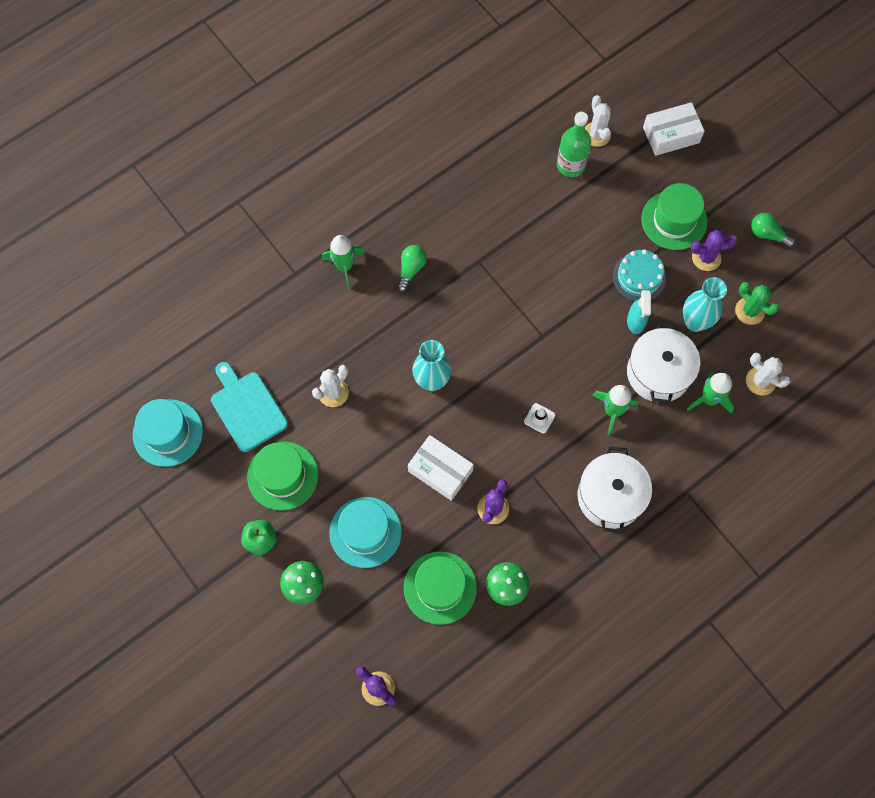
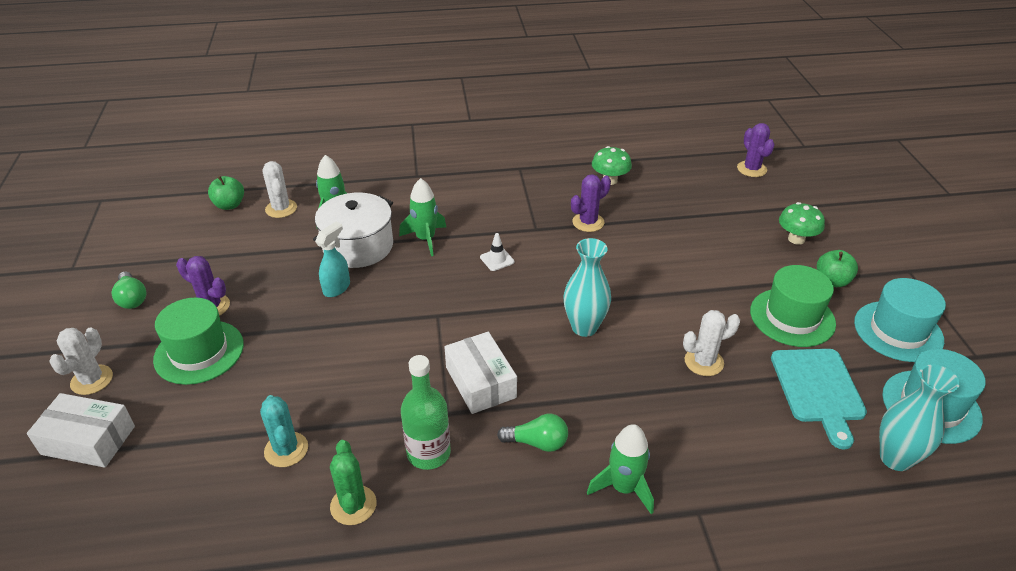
camera: 150 degrees left, 30 degrees down
turquoise hat [329,497,402,568] -> turquoise hat moved to [854,278,946,362]
green light bulb [397,245,427,292] -> green light bulb turned 135 degrees counterclockwise [497,414,568,452]
green hat [404,551,477,625] -> none
white box [408,435,474,501] -> white box moved to [445,332,517,414]
green bottle [557,112,591,177] -> green bottle moved to [401,355,451,470]
white pot [578,446,652,533] -> none
white cactus [585,95,611,147] -> white cactus moved to [49,327,113,395]
turquoise cake [613,249,666,301] -> none
turquoise vase [683,277,727,332] -> turquoise vase moved to [879,364,960,471]
green cactus [735,282,779,325] -> green cactus moved to [330,440,377,525]
none -> green apple [208,176,244,210]
none -> turquoise cactus [260,395,308,467]

